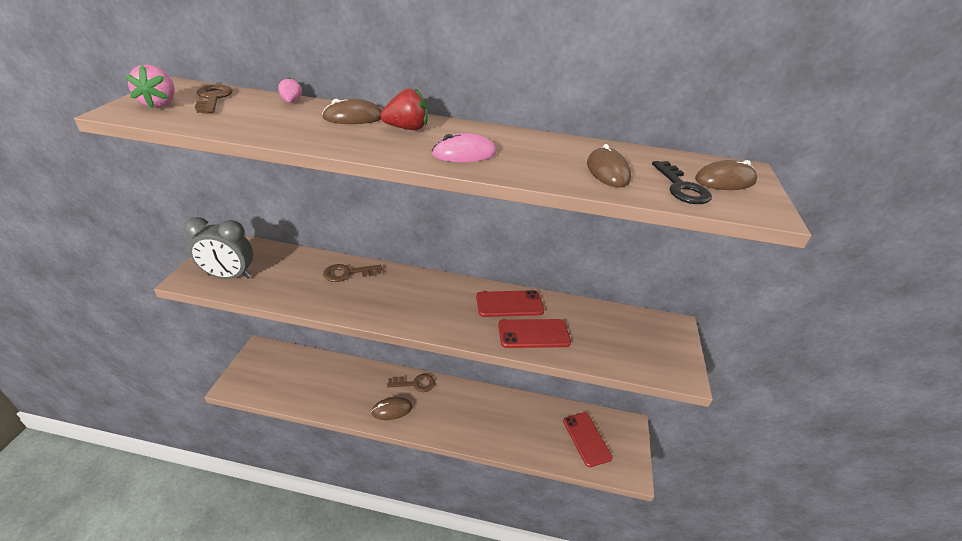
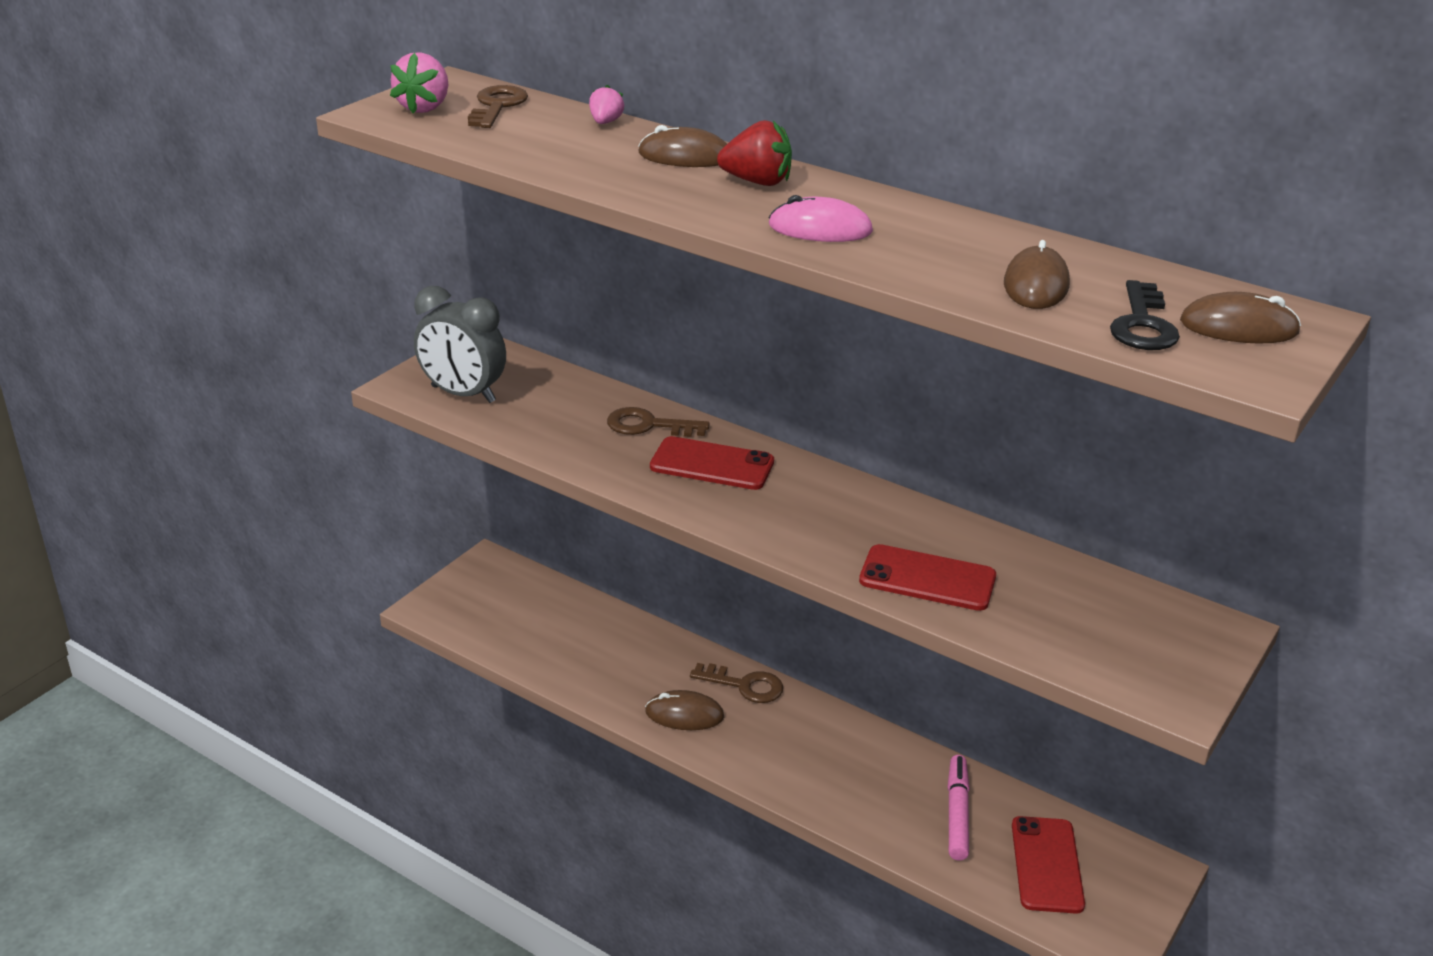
camera: 25 degrees right, 5 degrees down
red phone [476,290,544,317] -> red phone moved to [650,436,774,490]
none -> pink marker [948,755,970,861]

